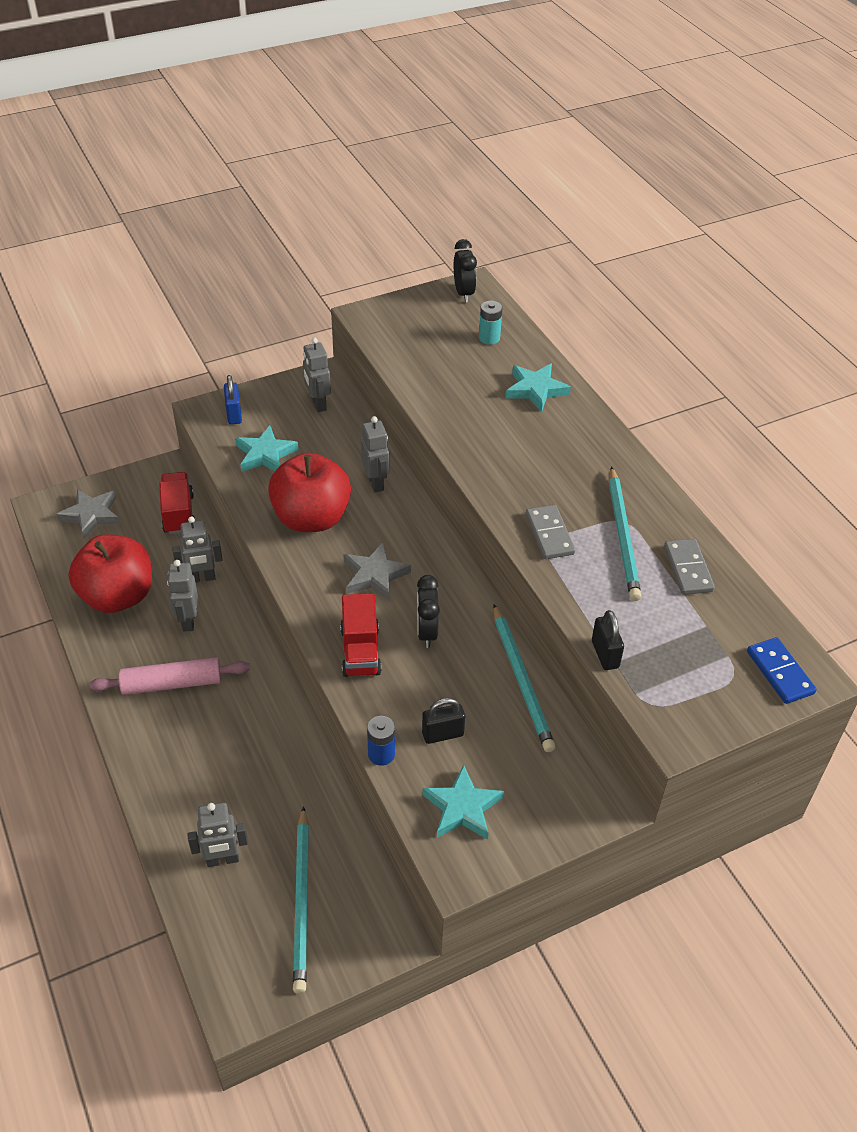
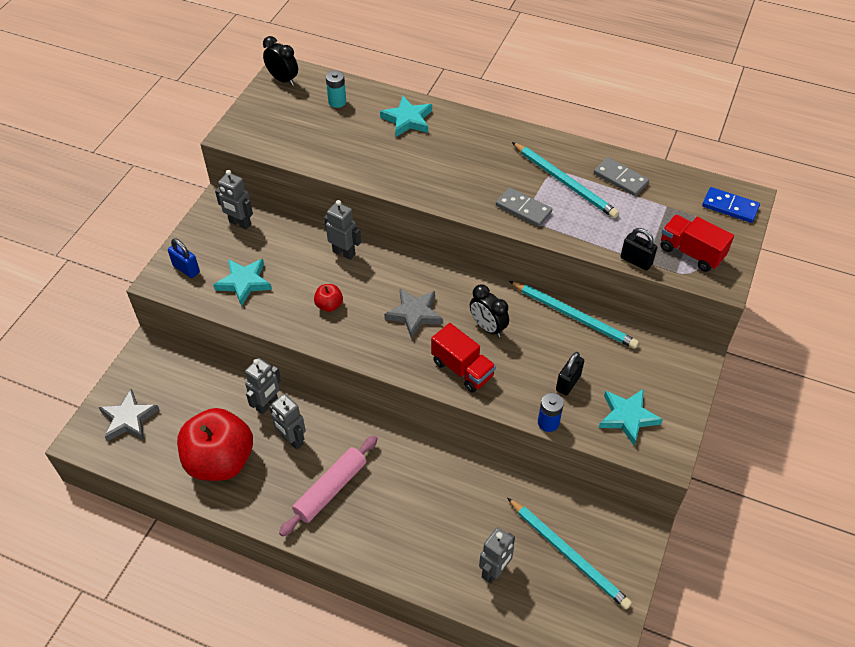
camera: 40 degrees left, 5 degrees up
red truck [159,472,196,534] -> red truck moved to [661,215,734,272]
red apple [268,453,351,532] -> red apple [314,284,343,312], size x0.41

